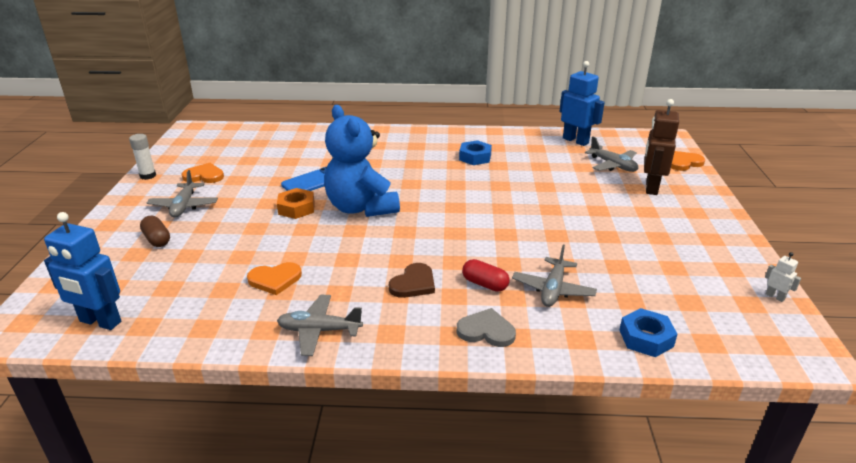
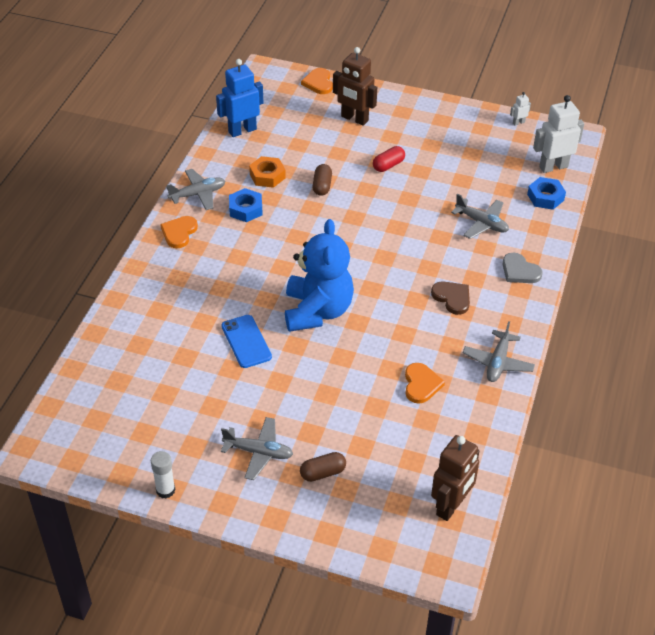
camera: 75 degrees left, 15 degrees up
blue robot [44,212,121,330] -> brown robot [431,435,479,521]
orange heart [181,163,224,183] -> orange heart moved to [160,216,198,248]
orange nut [277,188,315,219] -> orange nut moved to [249,156,286,188]
blue teddy bear [324,105,400,217] -> blue teddy bear turned 75 degrees counterclockwise [285,219,354,332]
grey heart [456,308,516,347] -> grey heart turned 75 degrees counterclockwise [502,253,543,283]
red capsule [462,259,509,292] -> red capsule moved to [373,146,405,172]
grey plane [585,136,639,172] -> grey plane moved to [166,169,225,210]
none -> brown capsule [312,164,332,196]
none -> white robot [533,95,584,173]

